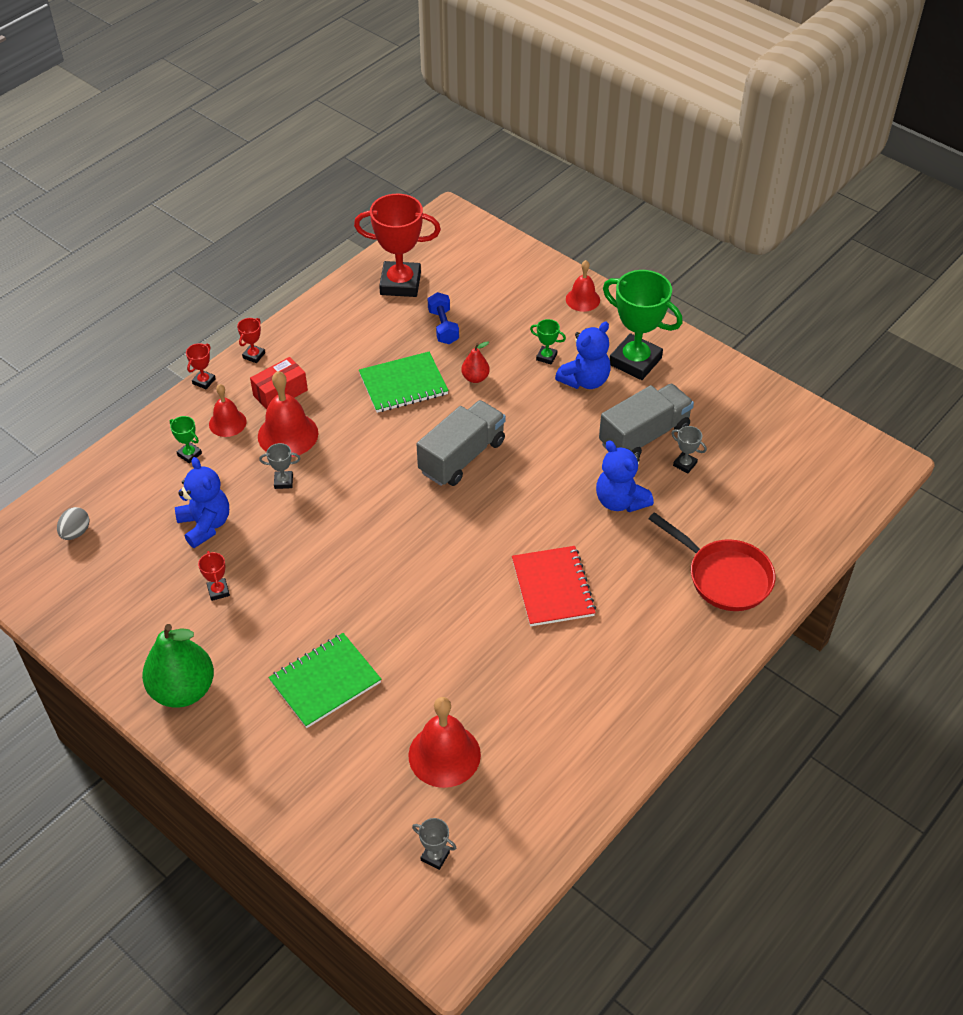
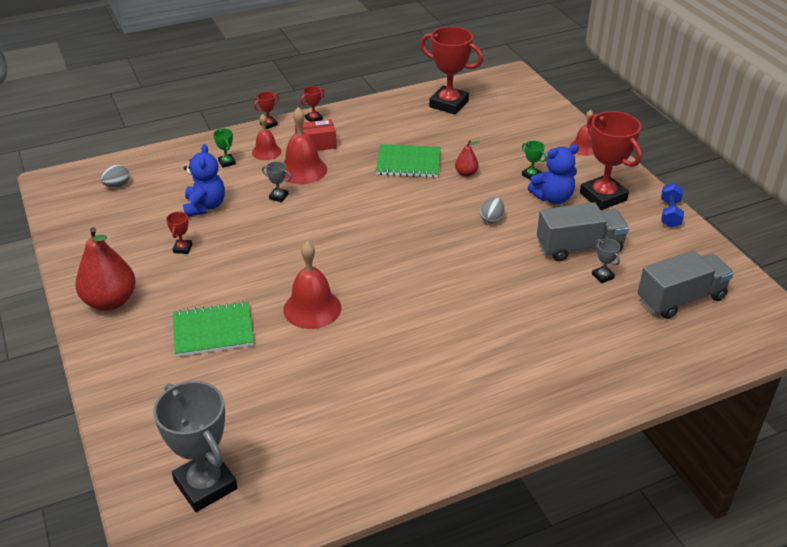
camera: 25 degrees right, 10 degrees down
green pear [142,624,214,707] -> red pear [75,227,136,311]
red bell [409,697,481,788] -> red bell moved to [283,241,341,329]
grey trophy [412,818,456,870] -> grey trophy [153,381,238,512], size x2.35
grey truck [417,400,506,486] -> grey truck moved to [638,251,734,319]
blue dumbbell [428,292,459,344] -> blue dumbbell moved to [661,183,684,228]
red notebook [512,546,596,626] -> none
blue teddy bear [596,440,654,512] -> none
green trophy [603,270,683,380] -> red trophy [580,111,642,210]
red pan [649,512,775,611] -> none
none -> grey egg [480,197,504,224]

